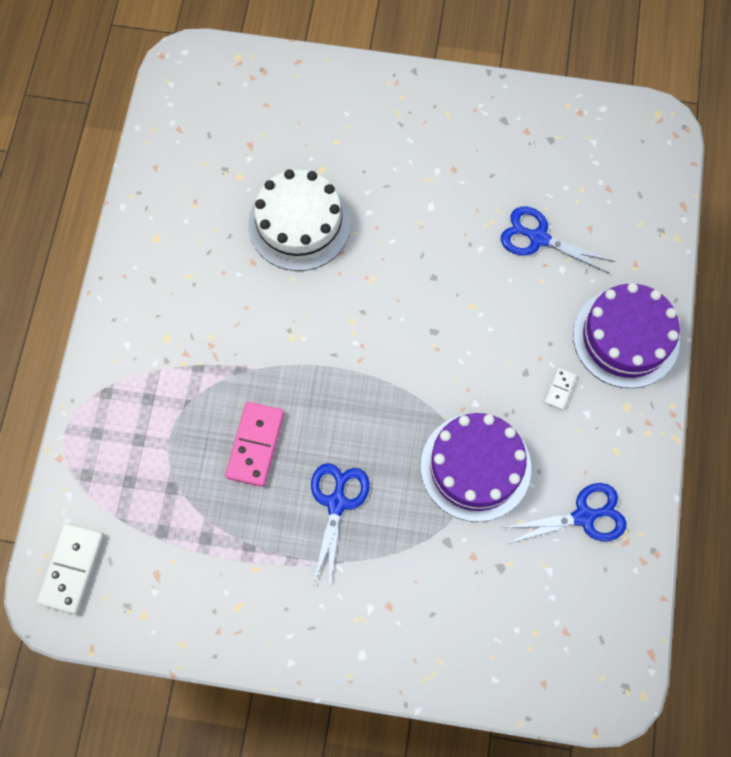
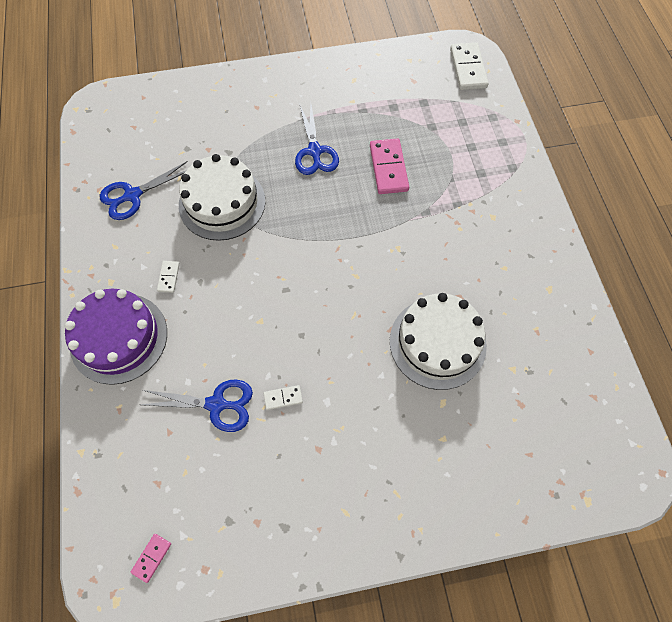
camera: 160 degrees right, 5 degrees down
purple cake [421,413,531,522] -> white cake [179,154,265,241]
none -> pink domino [130,534,171,583]
none -> white domino [264,385,303,410]

